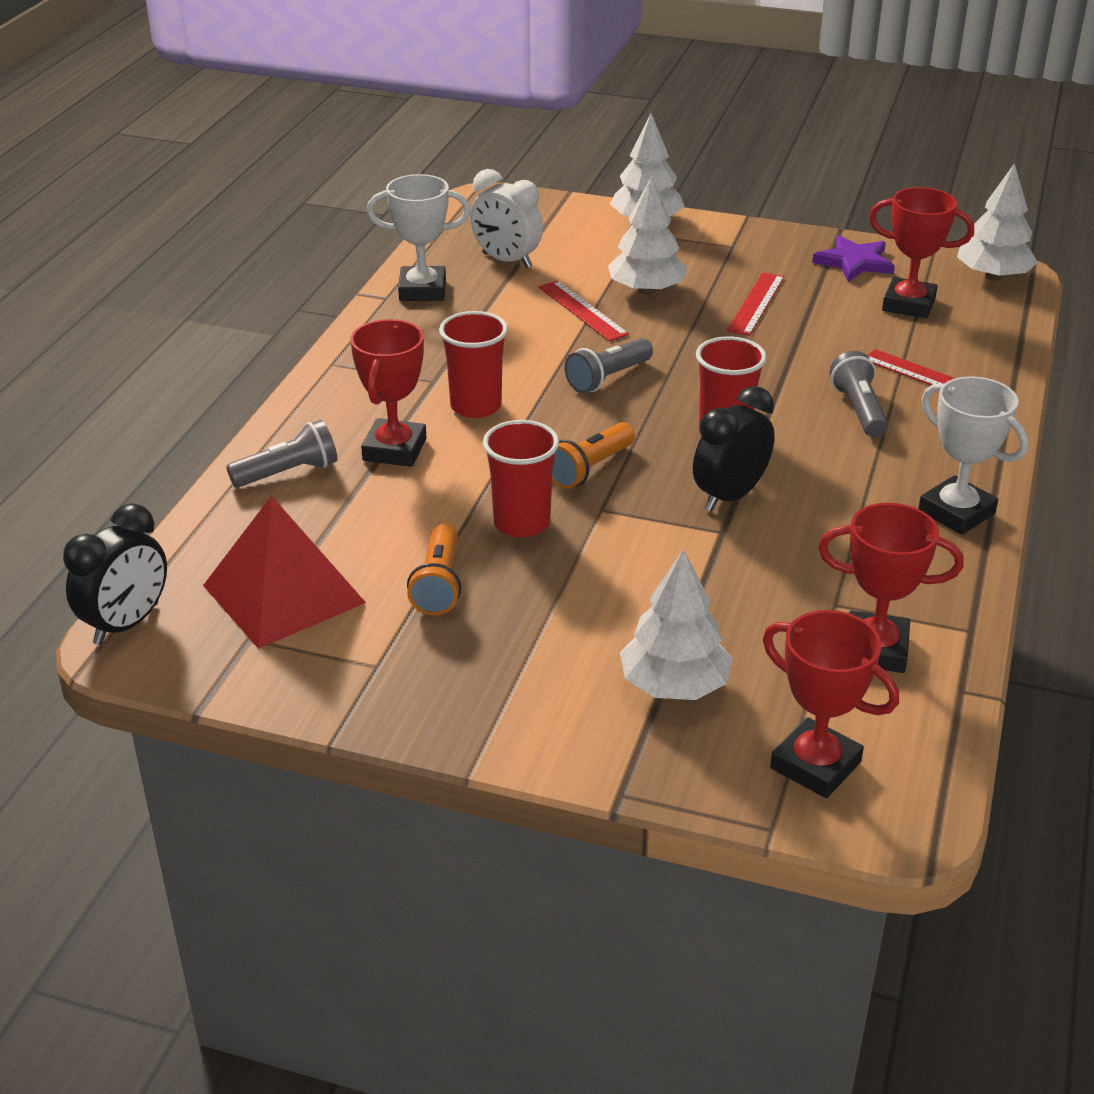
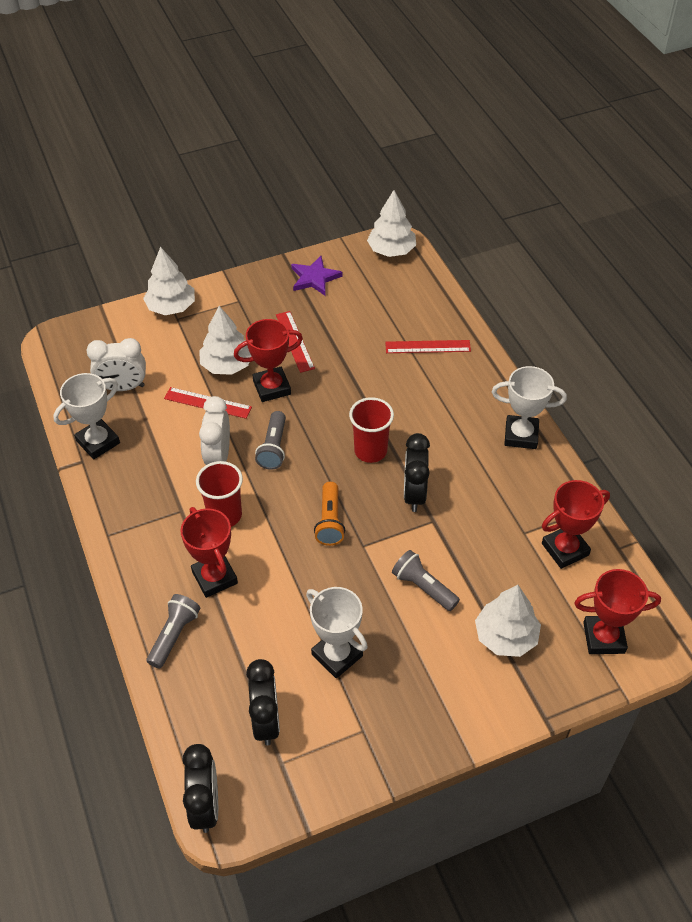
camera: 40 degrees left, 15 degrees up
red pyramid [203,495,366,649] -> black clock [246,659,280,746]
orange flashlight [407,524,461,615] -> white trophy [306,587,368,679]
red cup [483,420,559,538] -> none
grey flashlight [830,351,888,437] -> grey flashlight moved to [392,550,460,611]
red trophy [869,187,974,318] -> red trophy moved to [234,319,303,402]
none -> white clock [199,396,230,465]

